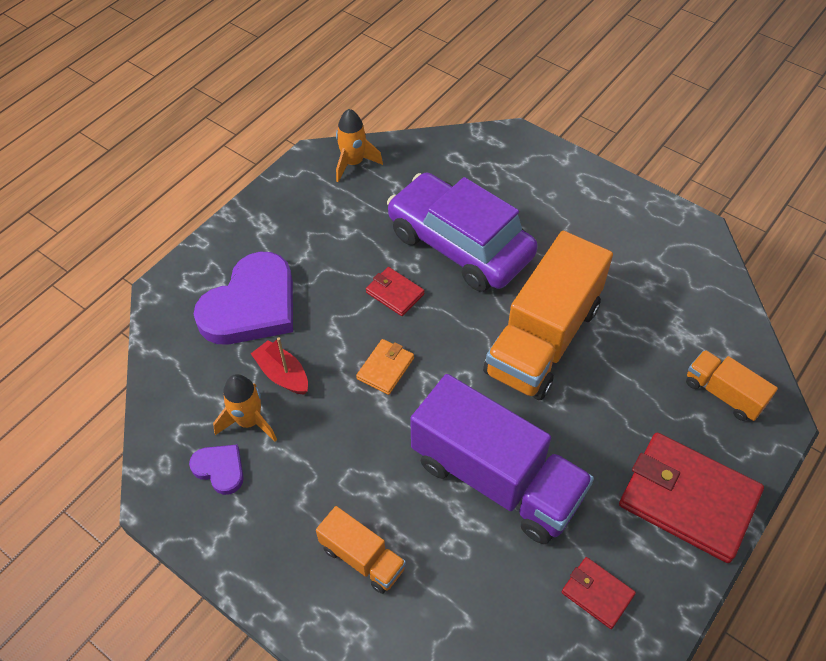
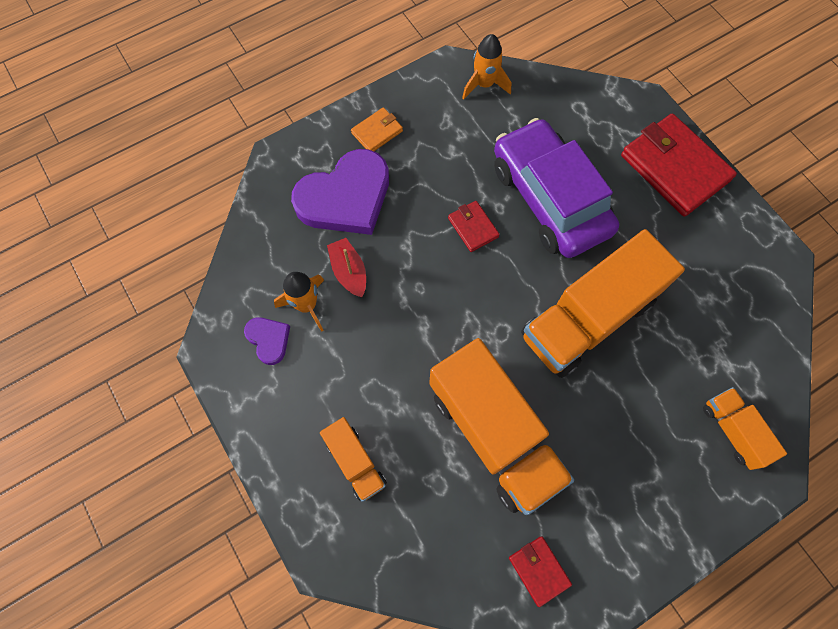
camera: 20 degrees right, 15 degrees up
orange wallet [356,339,414,395] -> orange wallet moved to [351,107,403,151]
purple truck [410,374,594,544] -> orange truck [429,338,574,515]
red wallet [619,433,764,563] -> red wallet moved to [621,113,737,216]

